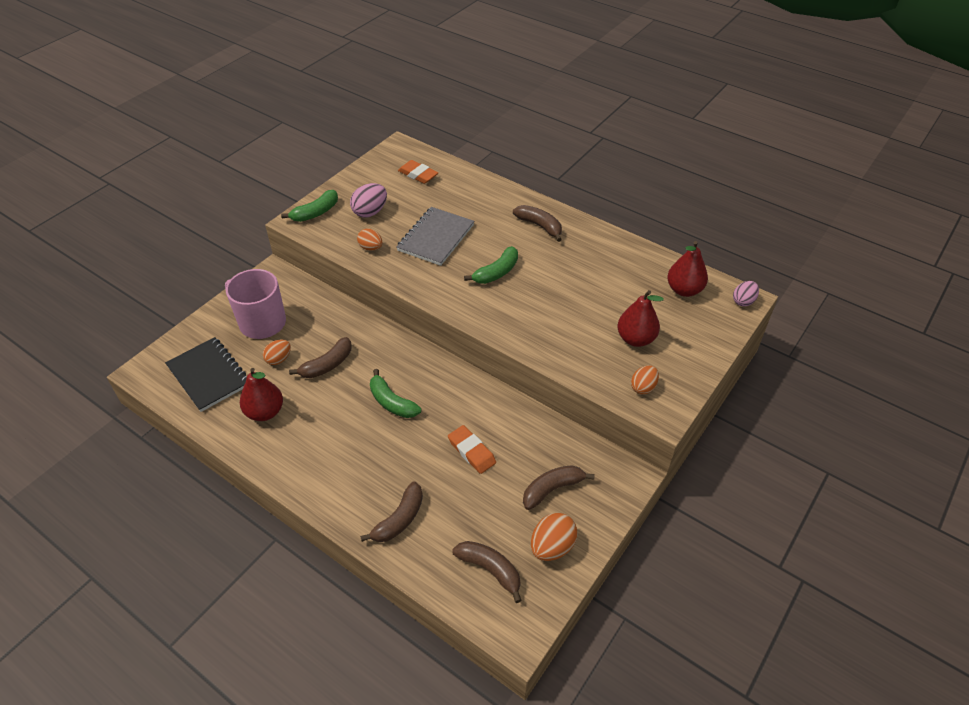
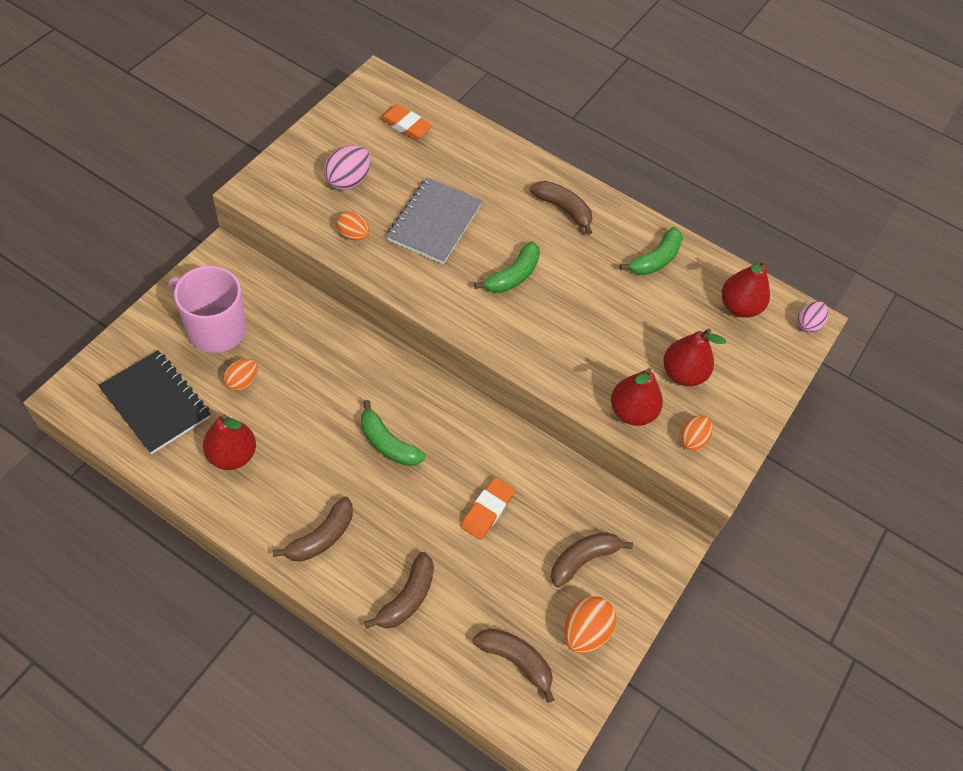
camera: 10 degrees left, 10 degrees up
green banana [281,190,338,222] -> green banana moved to [619,227,683,275]
brown banana [289,337,352,378] -> brown banana moved to [273,497,353,562]
orange eraser [448,425,496,474] -> orange eraser turned 75 degrees clockwise [461,477,515,540]
none -> red pear [611,368,663,426]

